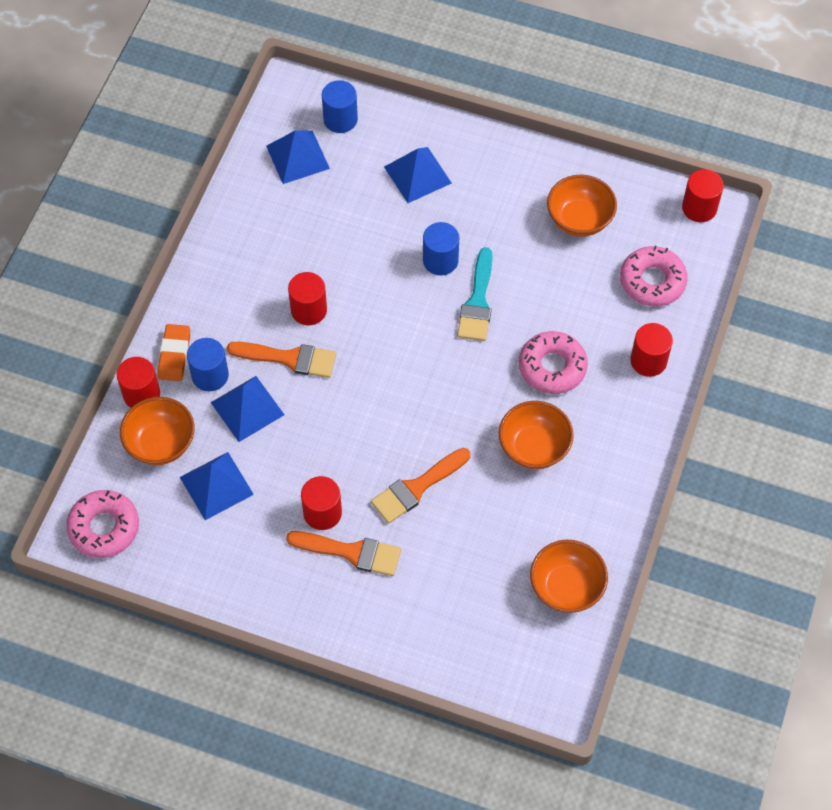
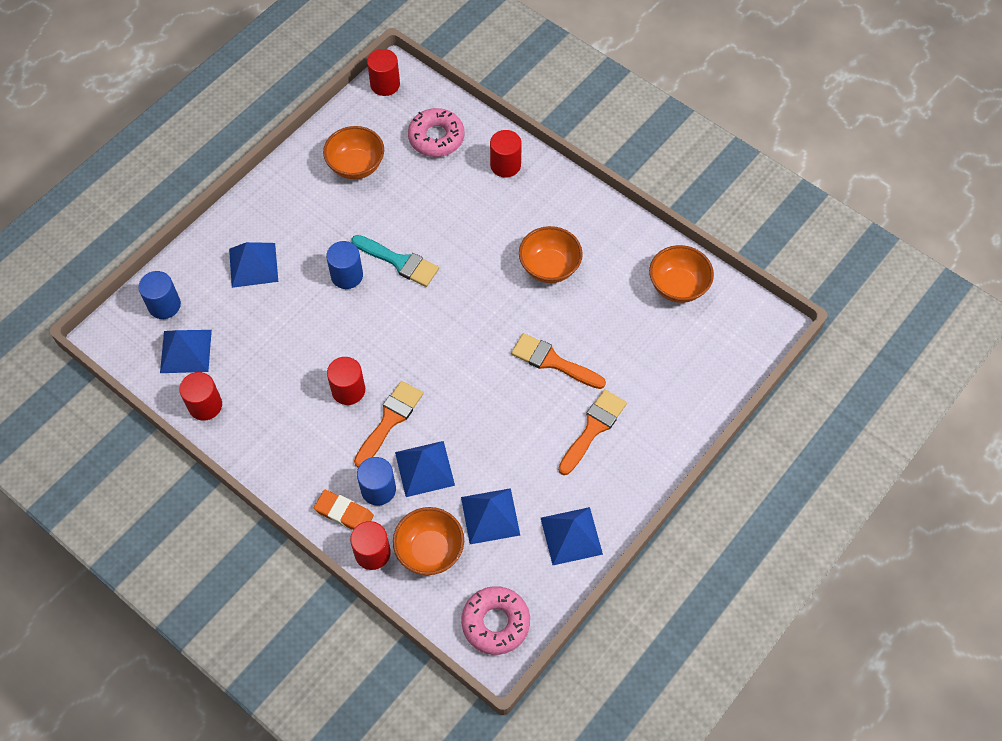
camera: 70 degrees left, 0 degrees up
red cylinder [301,476,342,530] -> red cylinder moved to [179,372,222,421]
orange brush [371,448,470,524] -> orange brush turned 135 degrees clockwise [511,333,606,389]
pink donut [519,331,588,394] -> none
none -> blue pyramid [541,507,603,565]

